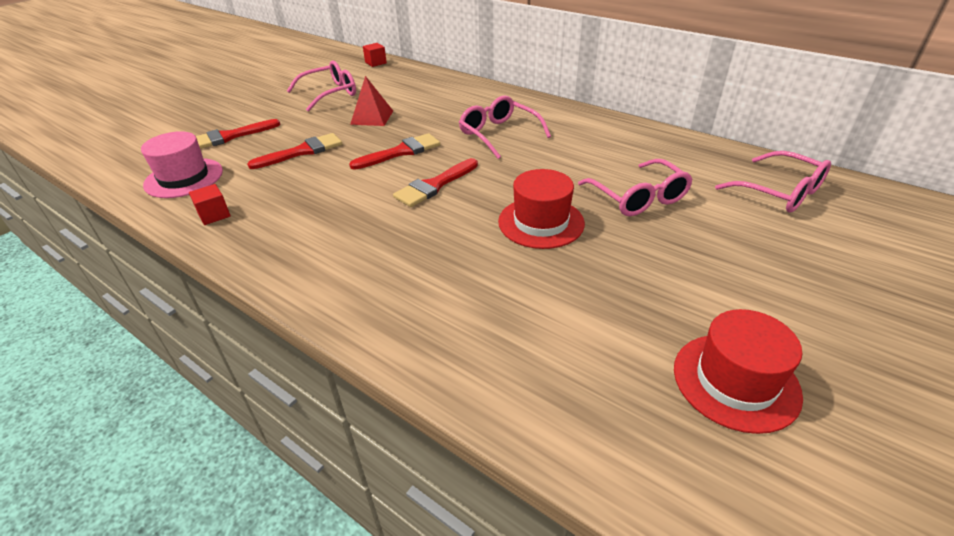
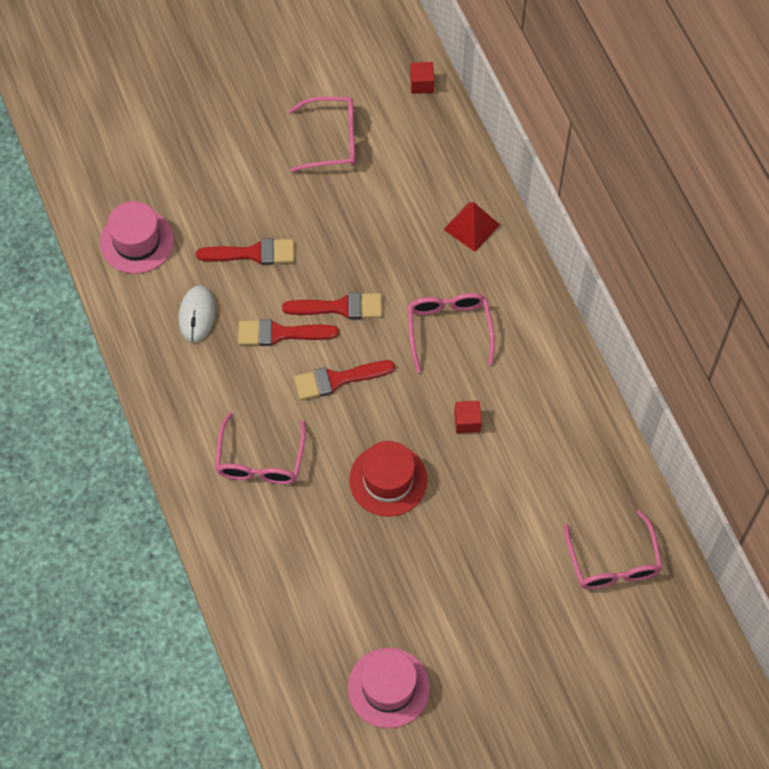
camera: 30 degrees right, 25 degrees up
red cube [189,184,231,225] -> red cube moved to [454,401,482,434]
red brush [196,119,280,149] -> red brush moved to [238,319,339,346]
red pyramid [350,76,393,126] -> red pyramid moved to [443,202,500,252]
pink glasses [578,159,693,216] -> pink glasses moved to [215,413,306,484]
red hat [674,309,803,434] -> pink hat [348,648,430,728]
none -> white mouse [178,285,216,343]

